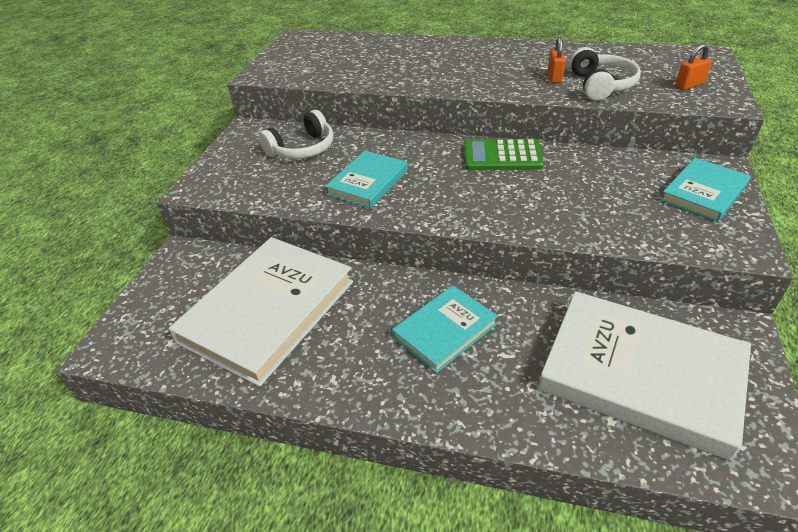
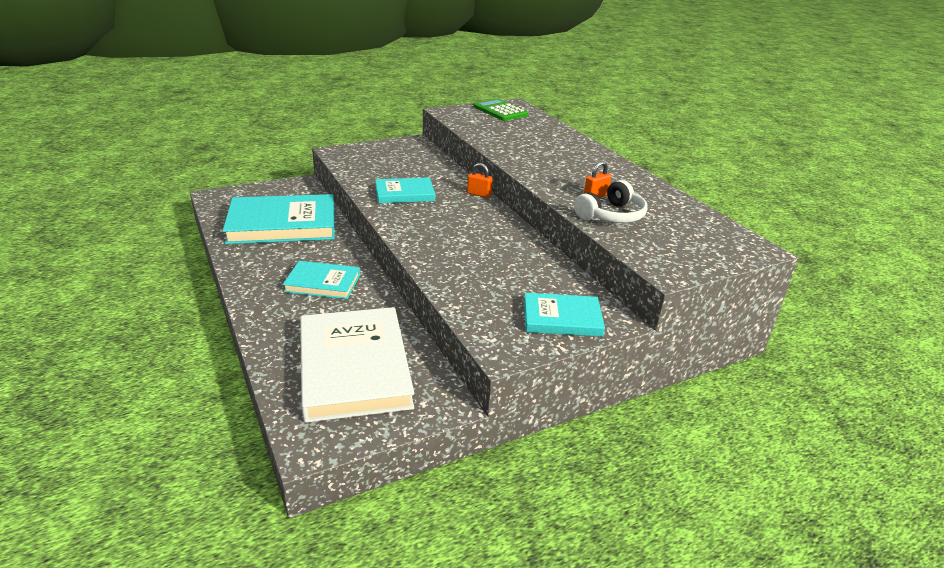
camera: 45 degrees right, 10 degrees down
white book [168,237,353,387] -> turquoise book [223,194,335,244]
white headphones [259,110,333,159] -> none
green calculator [464,139,544,170] -> green calculator moved to [473,99,528,121]
orange padlock [675,44,712,90] -> orange padlock moved to [467,163,493,198]

